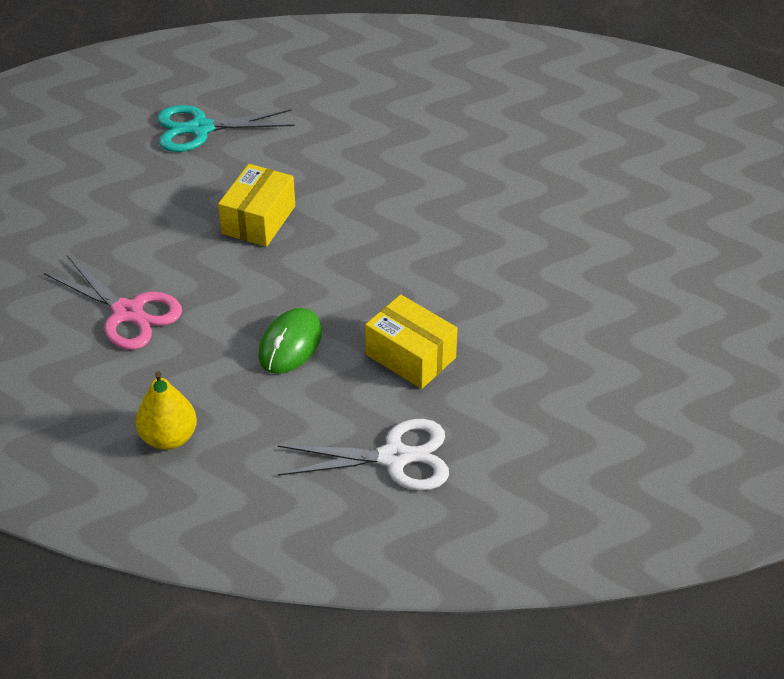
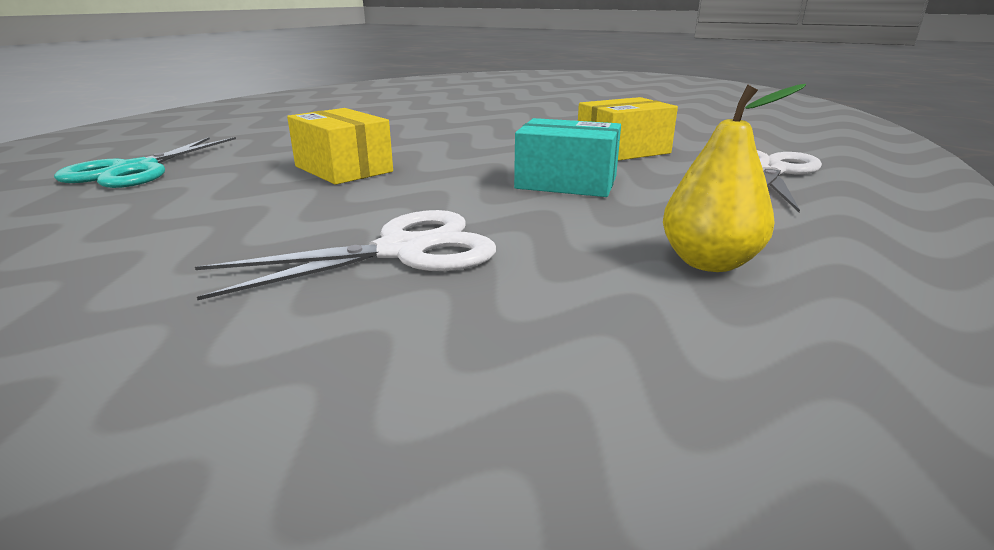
camera: 65 degrees left, 20 degrees down
pink scissors [44,255,182,350] -> white scissors [195,210,496,300]
green mouse [258,308,322,374] -> turquoise box [514,118,621,197]

